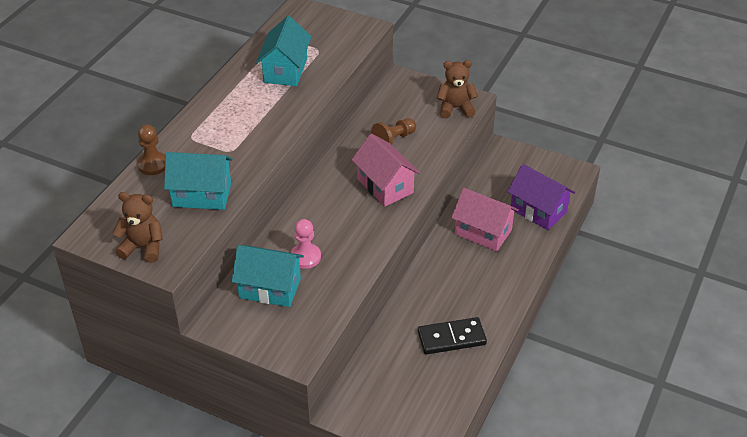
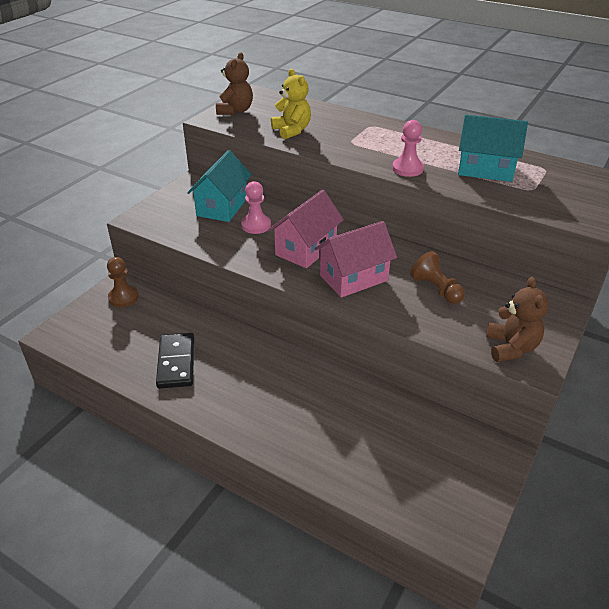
camera: 95 degrees right, 5 degrees down
brown pawn [137,125,166,175] -> brown pawn moved to [107,257,139,307]
turquoise house [164,152,233,210] -> yellow teddy bear [271,69,311,139]
pink house [451,188,519,252] -> pink house moved to [268,190,344,268]
purple house [507,164,575,230] -> none
none -> pink pawn [392,120,424,177]

